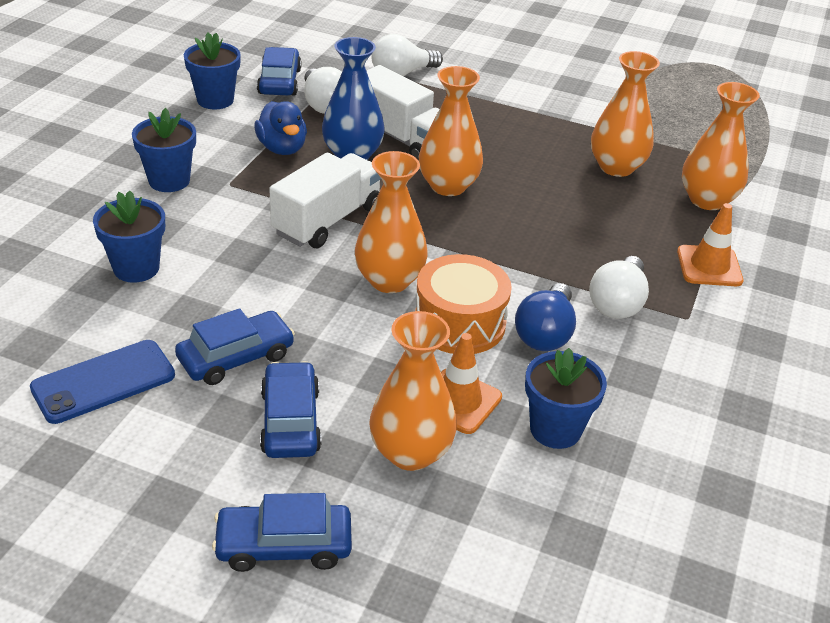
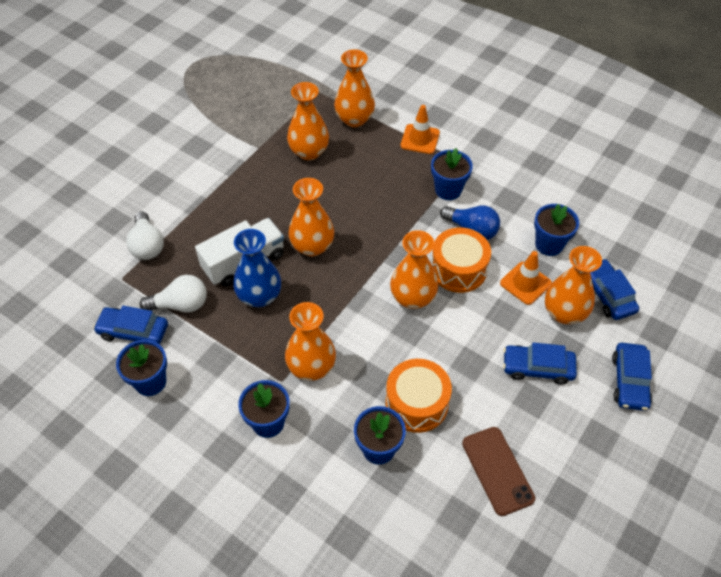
camera: 75 degrees left, 15 degrees up
blue phone [30,340,175,424] -> brown phone [462,427,535,516]
blue car [175,308,295,385] -> blue car moved to [590,259,639,320]
blue duck [254,101,307,155] -> none
white truck [269,152,381,248] -> none
white light bulb [589,256,649,319] -> blue flower pot [431,148,473,200]
none -> orange vase [285,302,336,381]
none -> orange drum [386,359,452,433]

